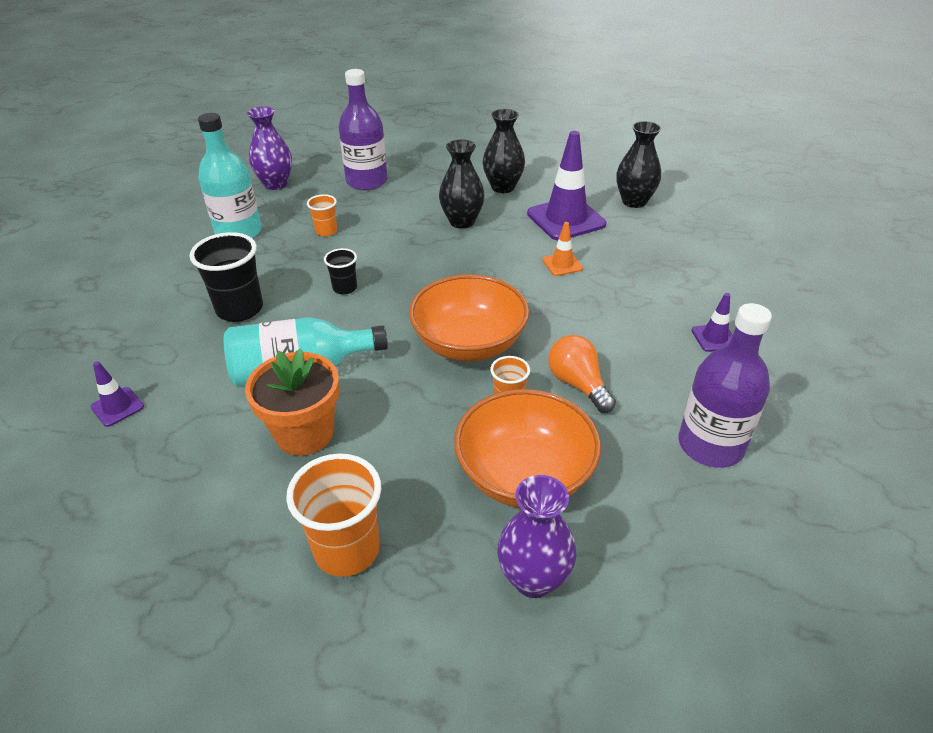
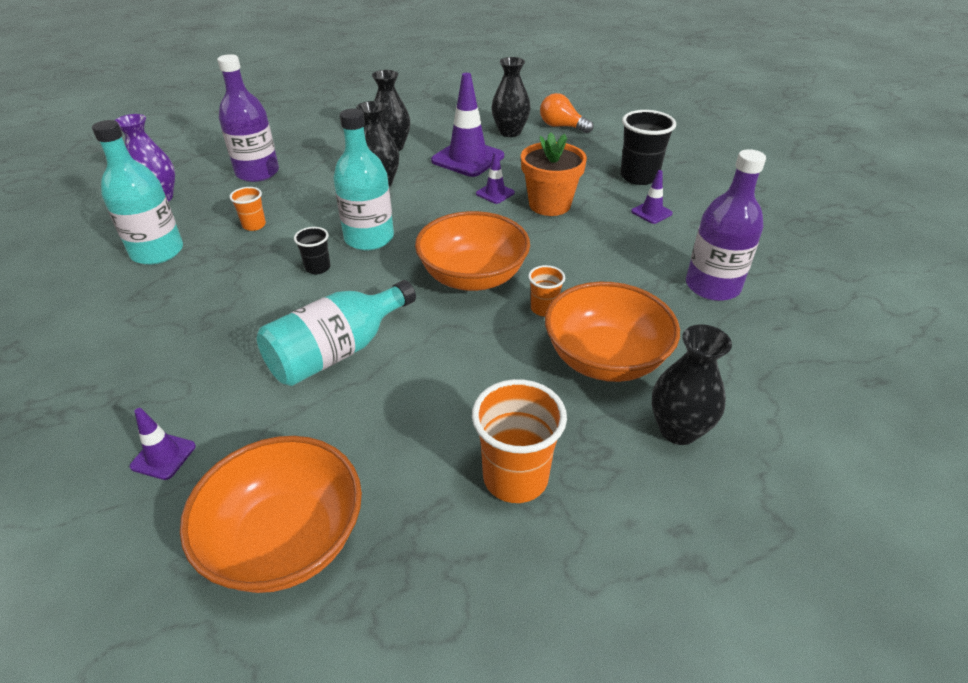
camera: 30 degrees left, 0 degrees up
black cup [189,232,263,322] -> black cup moved to [620,110,676,185]
orange flower pot [245,349,339,456] -> orange flower pot moved to [521,132,587,216]
purple vase [497,475,576,598] -> black vase [652,325,732,445]
orange traffic cone [542,222,583,276] -> purple traffic cone [476,152,515,204]
orange light bulb [548,335,616,413] -> orange light bulb moved to [540,93,594,133]
none -> orange bowl [180,436,362,593]
none -> turquoise bottle [333,109,394,250]

